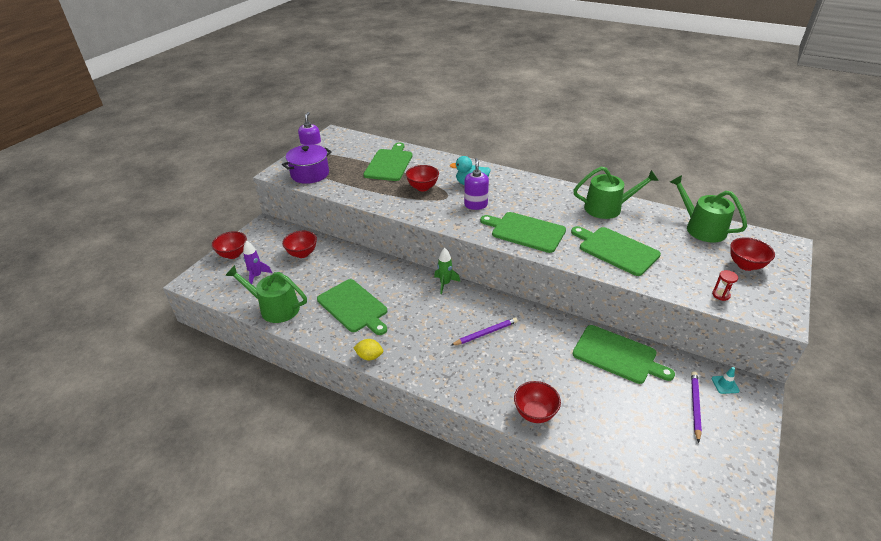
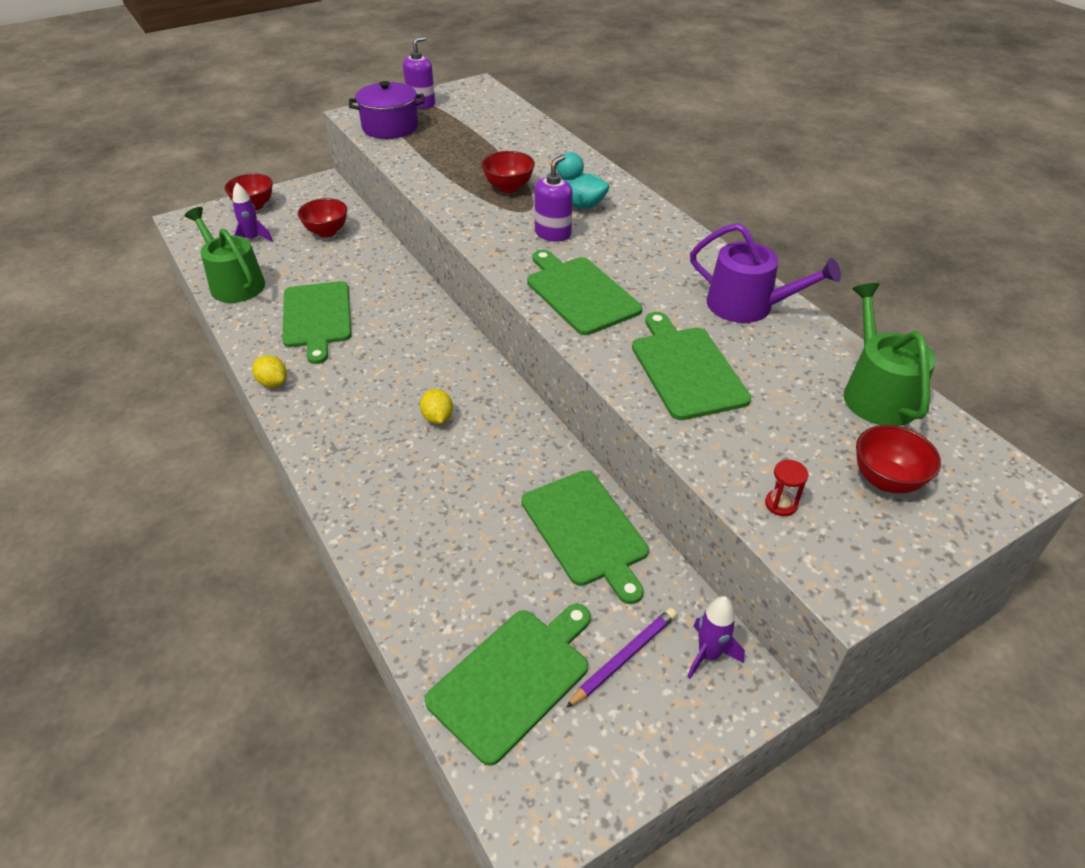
camera: 30 degrees right, 5 degrees up
green cutting board [363,143,413,181] -> green cutting board moved to [425,604,591,766]
green rocket [434,248,460,294] -> none
purple pencil [450,317,518,346] -> yellow lemon [420,389,453,424]
red bowl [514,381,561,423] -> none
green watering can [573,167,659,219] -> purple watering can [690,223,841,323]
turquoise traffic cone [712,367,740,394] -> purple rocket [687,596,745,679]

